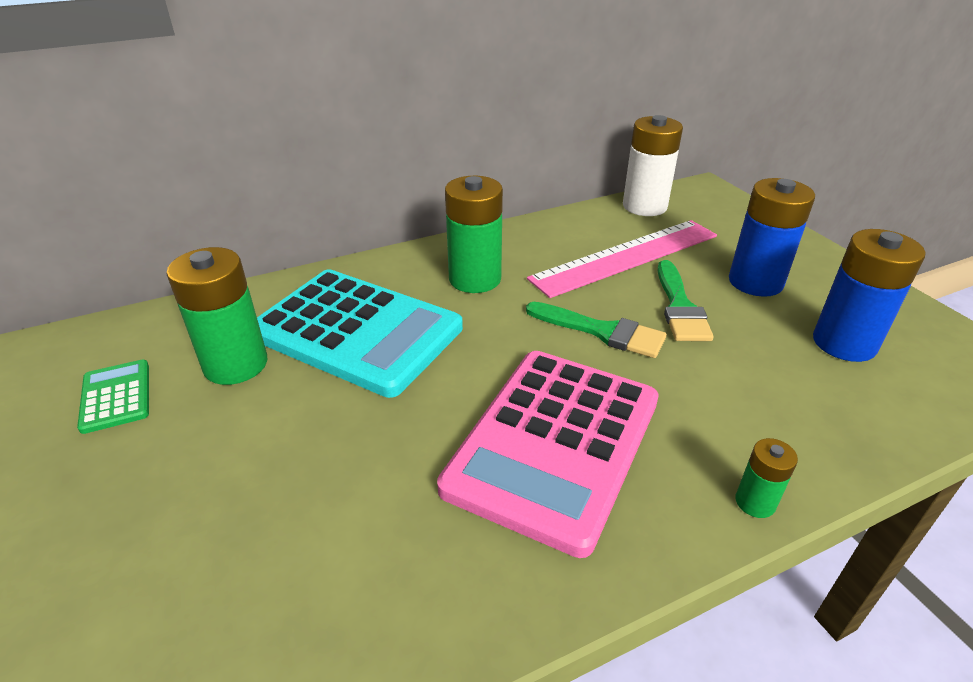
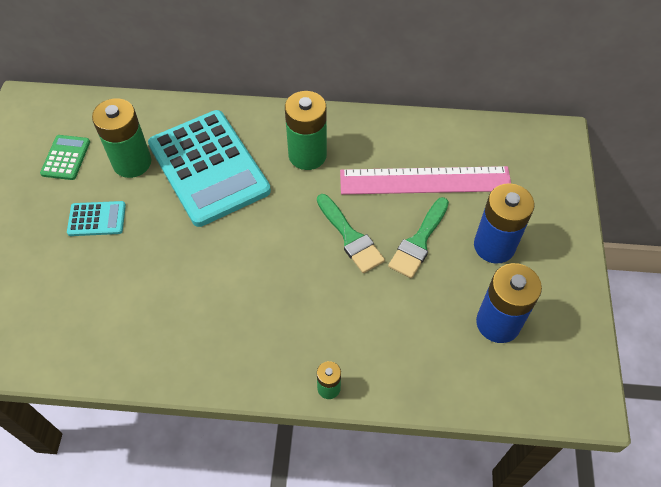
camera: 30 degrees right, 20 degrees up
pink calculator [437,351,659,558] -> none
white battery [623,115,683,216] -> none
none -> turquoise calculator [67,201,126,236]

